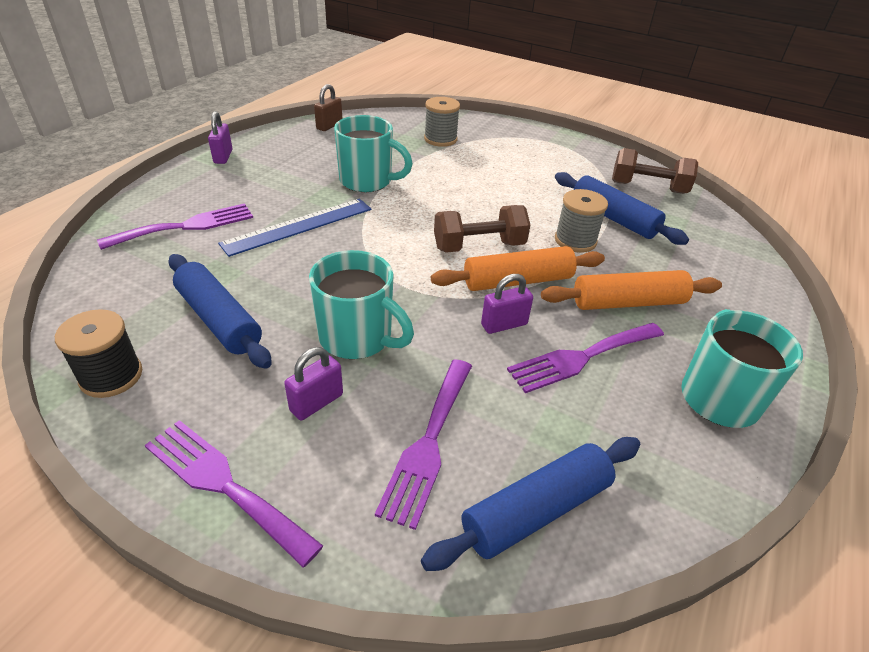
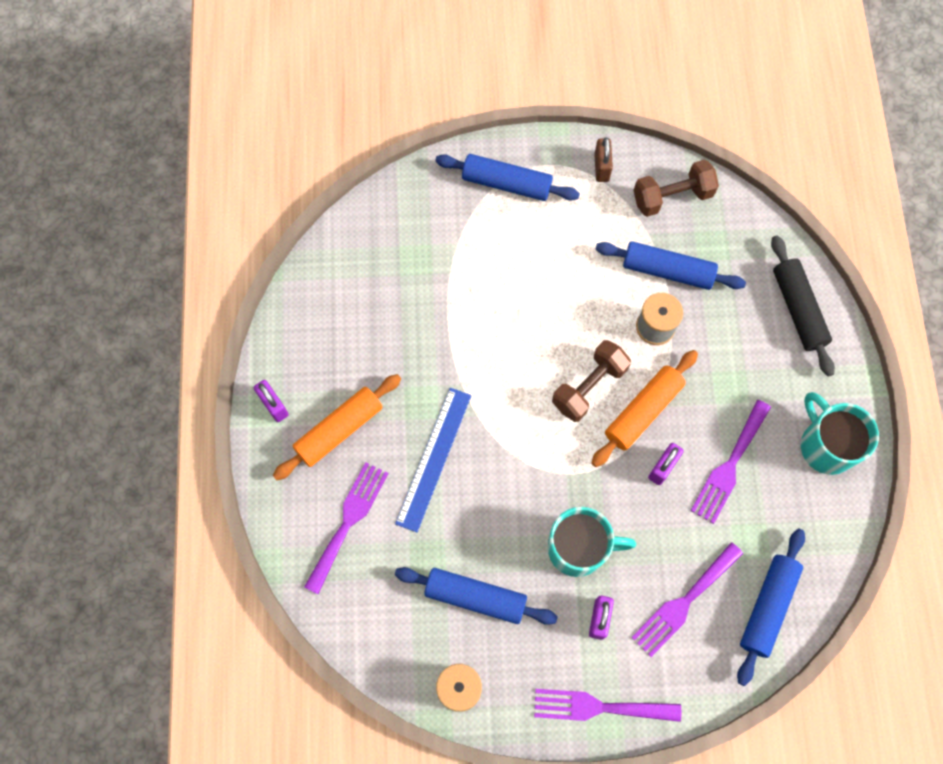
camera: 30 degrees left, 30 degrees up
brown padlock [314,84,342,131] -> brown padlock moved to [594,137,613,182]
turquoise mug [334,115,413,192] -> none
purple fork [375,359,472,530] -> purple fork turned 60 degrees clockwise [631,542,743,657]
grey spool [424,97,460,147] -> none
orange rolling pin [541,270,722,310] -> orange rolling pin moved to [273,374,401,480]
none -> blue rolling pin [435,154,580,201]
none -> black rolling pin [771,235,835,376]

